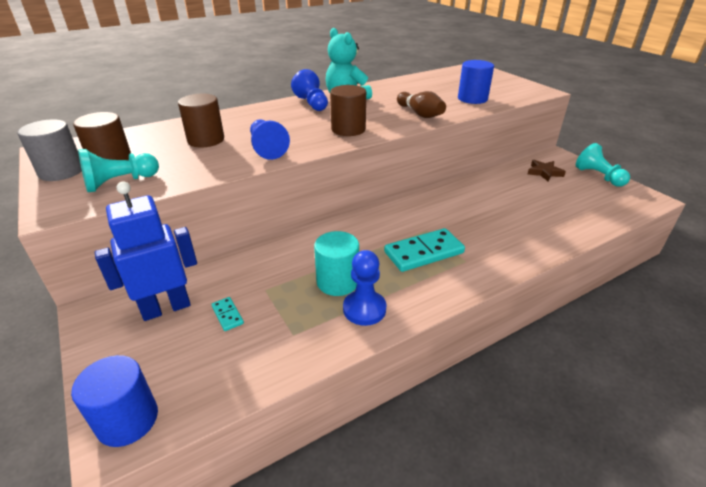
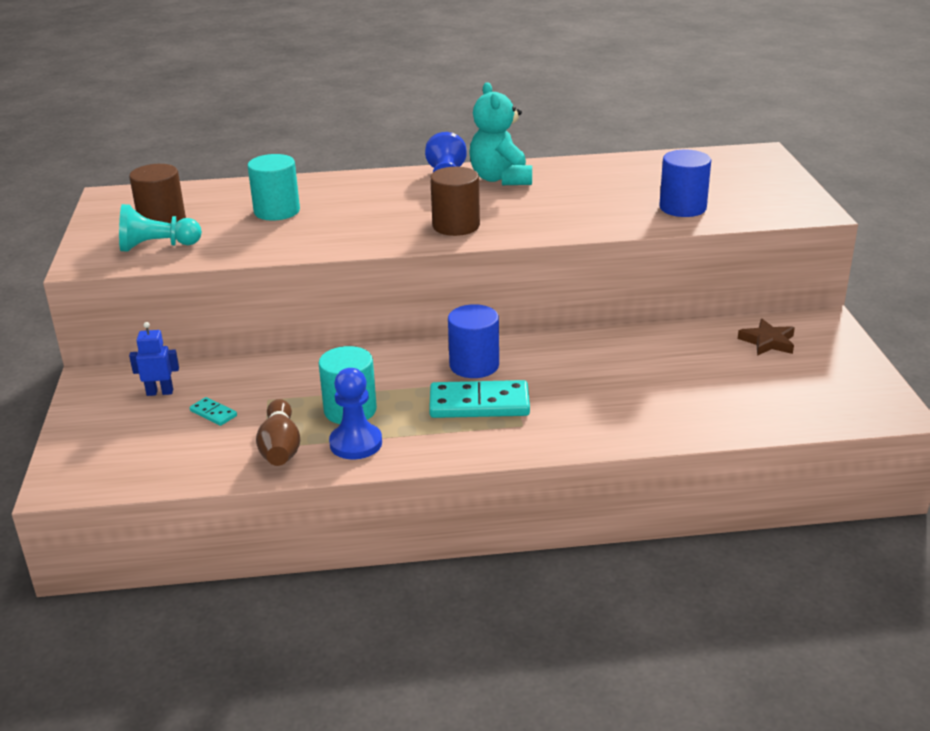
camera: 25 degrees right, 5 degrees down
grey cylinder [17,120,82,181] -> none
blue cylinder [71,355,158,447] -> blue cylinder moved to [448,304,499,378]
blue robot [95,182,197,321] -> blue robot [129,322,179,396], size x0.50
brown cylinder [178,94,224,147] -> turquoise cylinder [248,154,300,221]
turquoise domino [211,297,244,331] -> turquoise domino turned 45 degrees counterclockwise [190,397,237,426]
blue pawn [250,119,290,160] -> none
brown bowling pin [397,91,446,118] -> brown bowling pin moved to [256,399,300,466]
turquoise pawn [576,143,630,187] -> none

